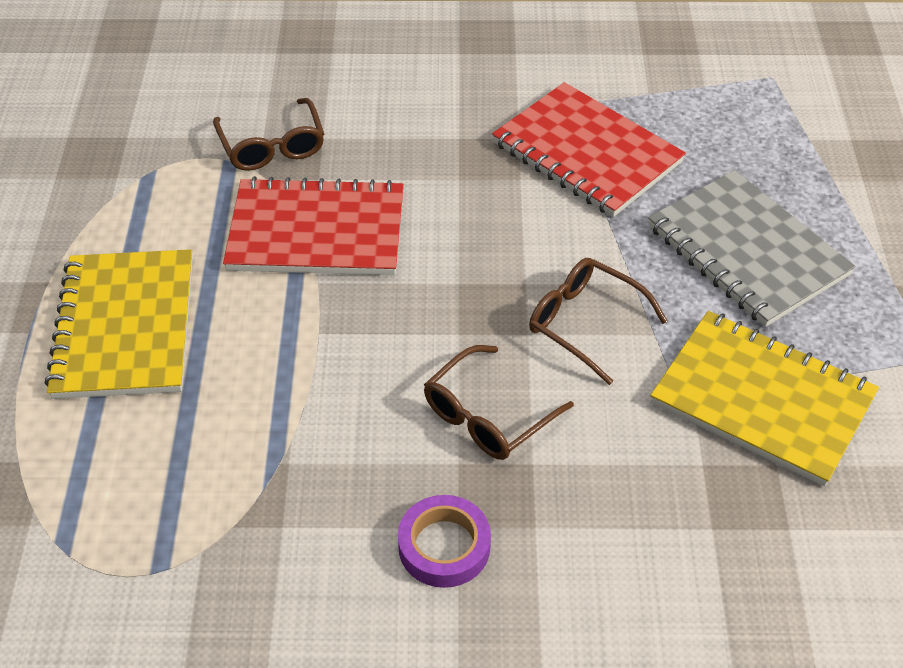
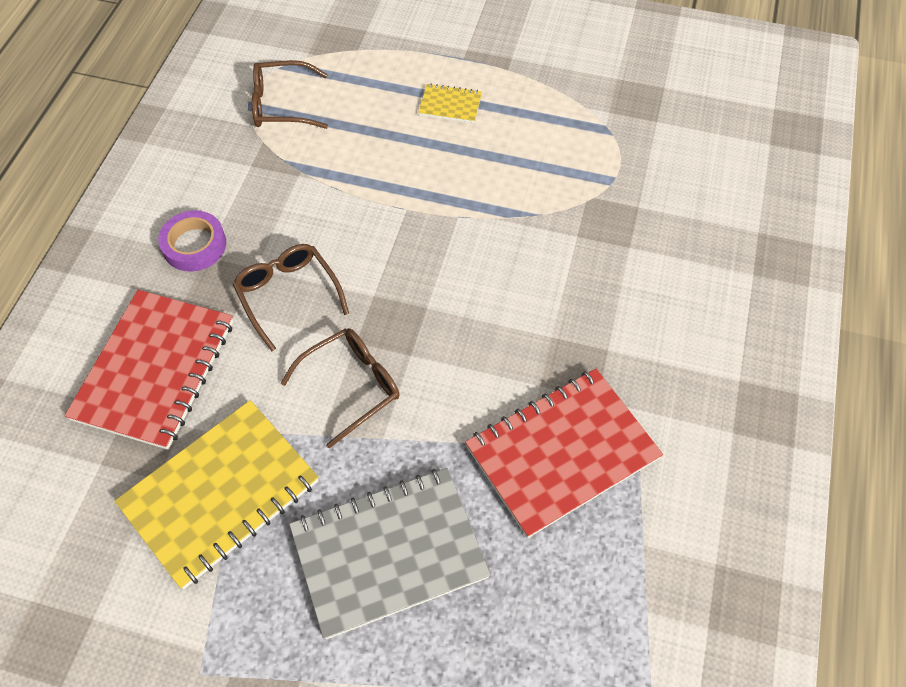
camera: 105 degrees right, 10 degrees up
yellow notebook [45,249,193,399] -> yellow notebook [418,83,482,123], size x0.45
brown glasses [213,98,324,171] -> brown glasses moved to [252,60,328,129]
red notebook [223,176,404,275] -> red notebook moved to [65,290,233,450]

